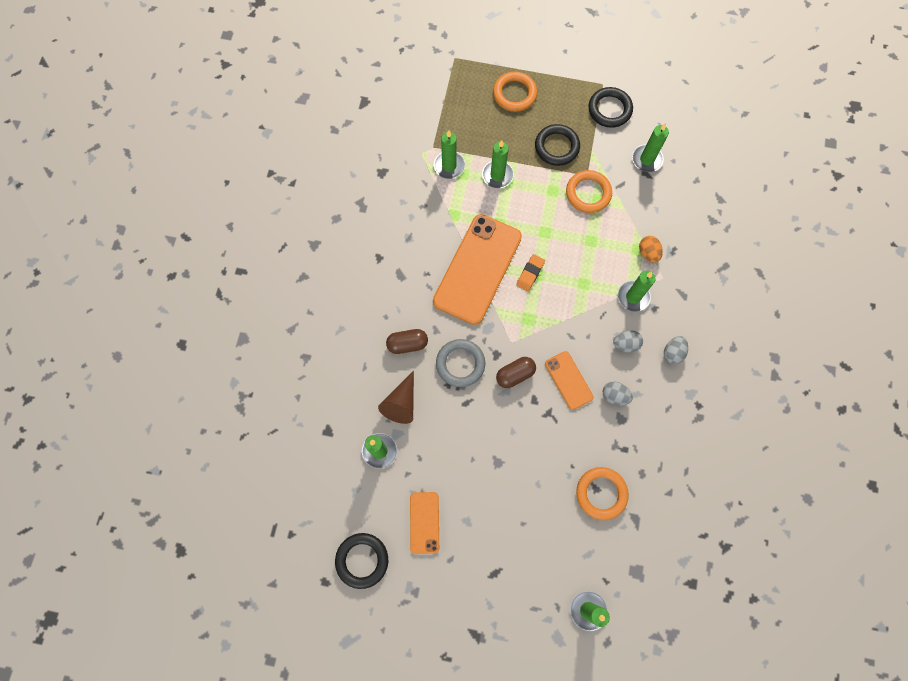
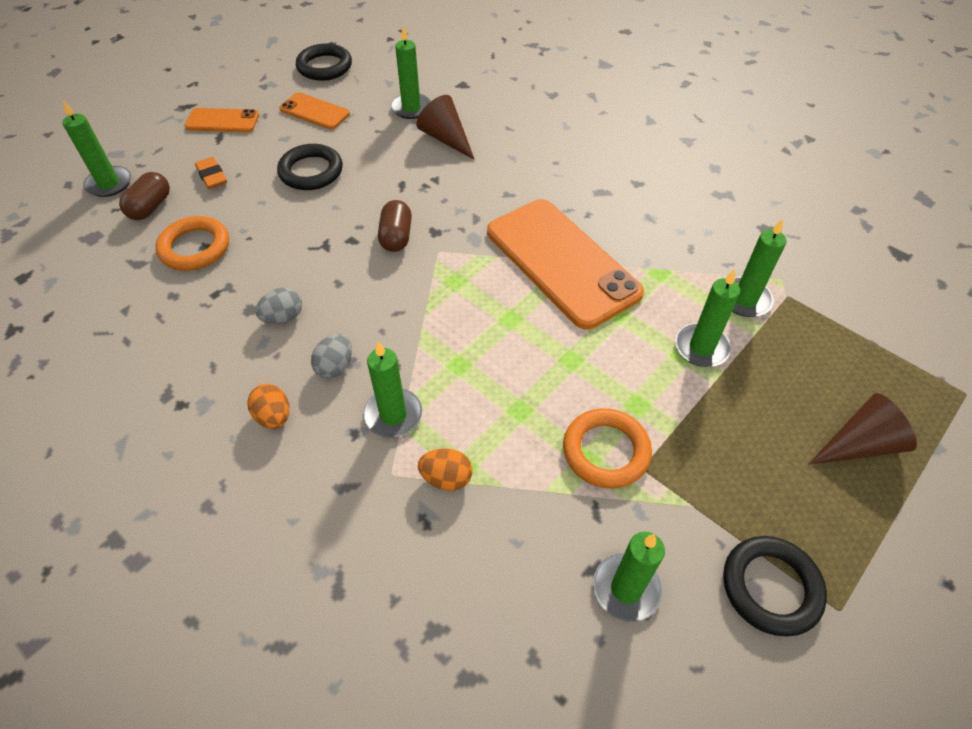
camera: 120 degrees right, 20 degrees down
brown capsule [386,329,428,354] -> brown capsule moved to [119,172,170,220]
grey ring [436,339,485,387] -> none
orange ring [493,72,537,112] -> brown cone [808,393,917,465]
orange eraser [516,254,545,291] -> orange eraser moved to [195,157,227,189]
black ring [535,124,580,166] -> black ring moved to [277,144,343,190]
orange phone [545,351,594,410] -> orange phone moved to [185,108,259,132]
grey egg [664,336,688,364] -> orange egg [247,384,289,429]

